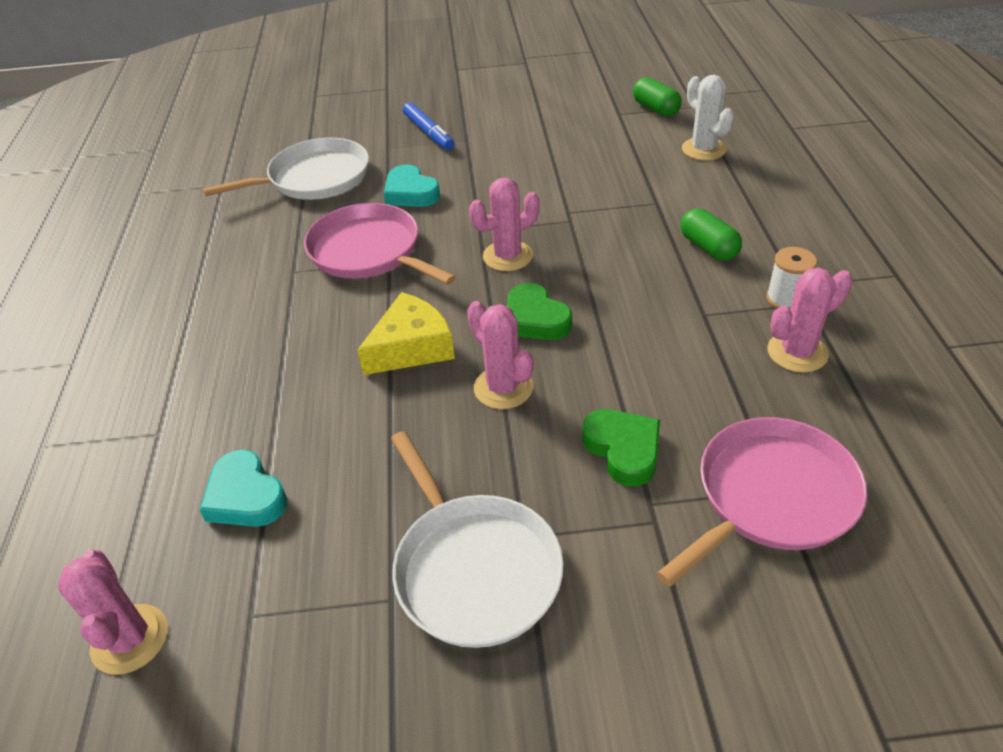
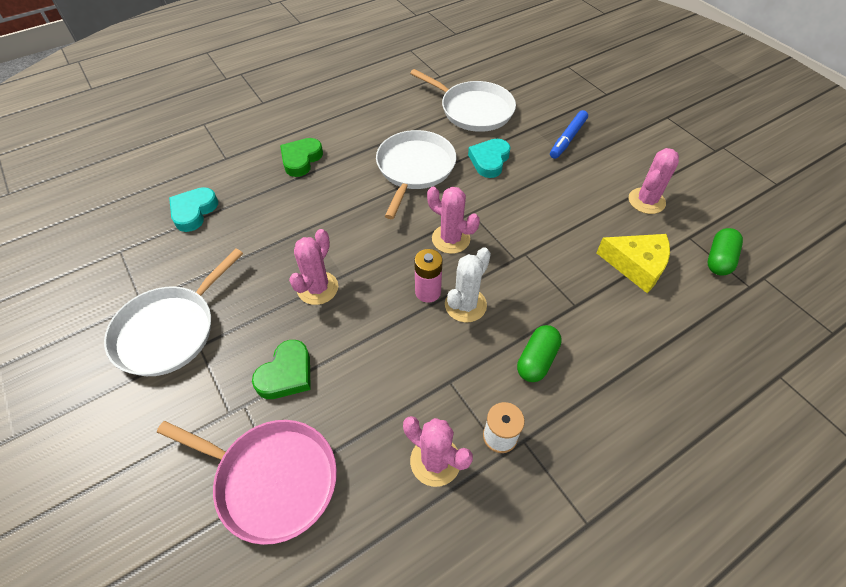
camera: 60 degrees right, 10 degrees up
pink cactus [57,549,168,675] -> pink cactus moved to [629,148,679,214]
pink pan [304,203,456,285] -> white pan [376,130,456,219]
yellow cheese [357,292,455,375] -> yellow cheese moved to [597,234,670,293]
green heart [507,283,572,340] -> green heart moved to [280,138,323,177]
white cactus [682,75,734,161] -> white cactus moved to [445,247,491,322]
none -> pink battery [414,249,443,303]

